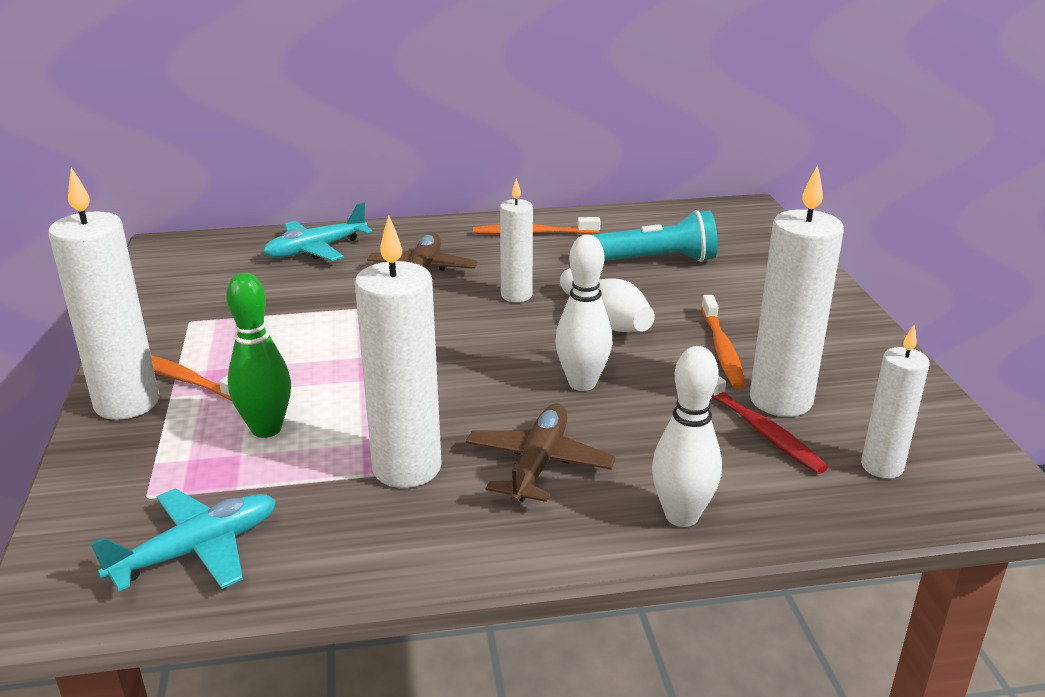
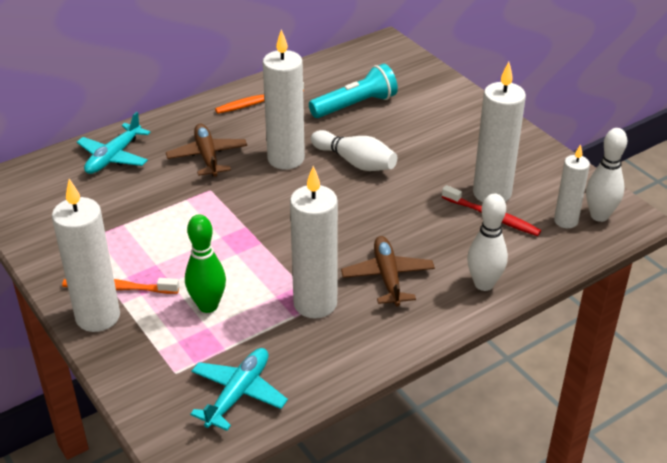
camera: 25 degrees left, 10 degrees up
white candle [500,178,533,302] -> white candle [263,29,305,169], size x1.67
white bowling pin [555,235,612,391] -> white bowling pin moved to [586,128,627,222]
orange toothbrush [701,295,746,389] -> none

